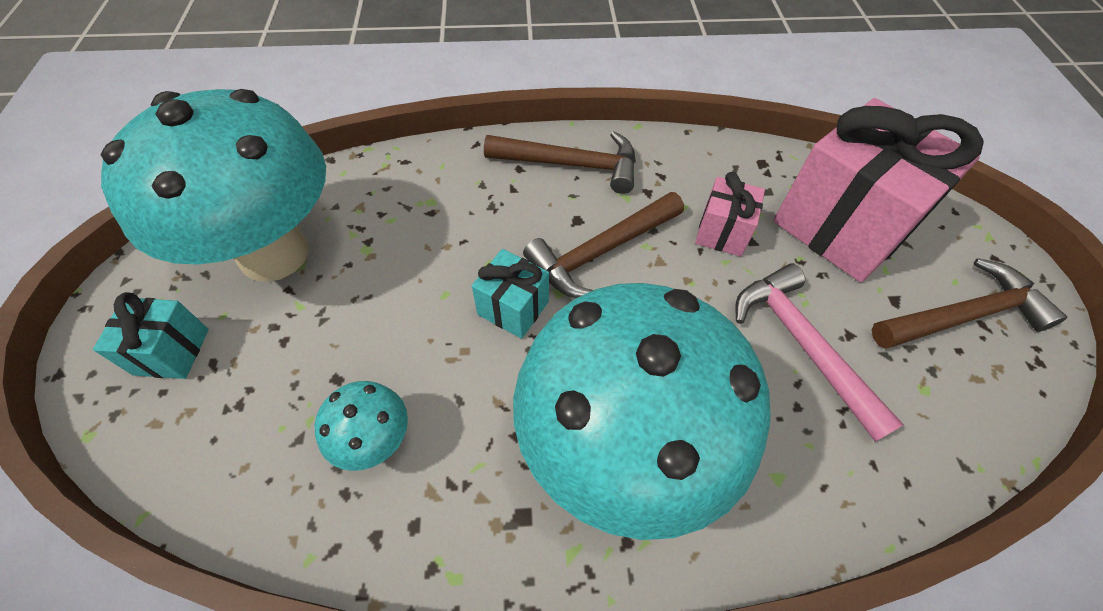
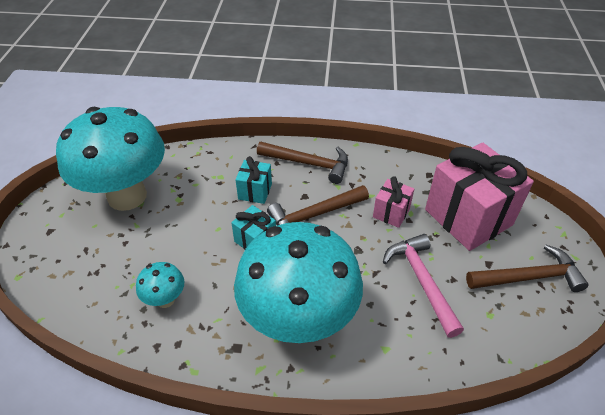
camera: 10 degrees right, 10 degrees down
turquoise gift [93,292,209,379] -> turquoise gift moved to [235,156,272,204]

